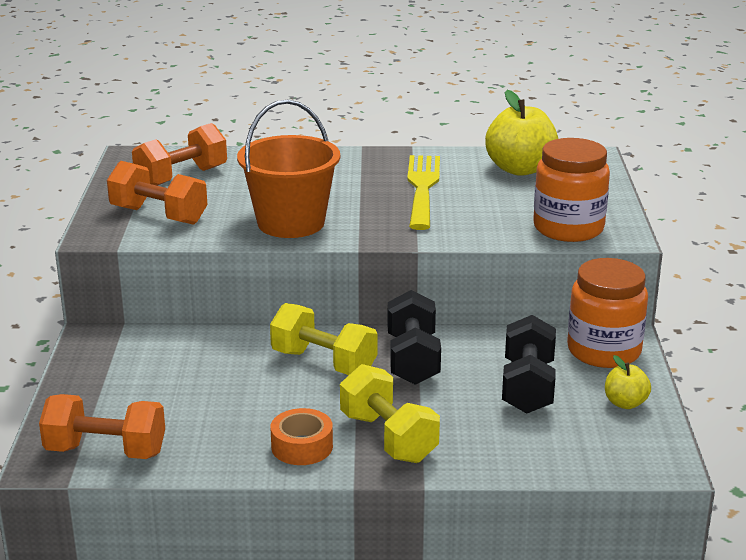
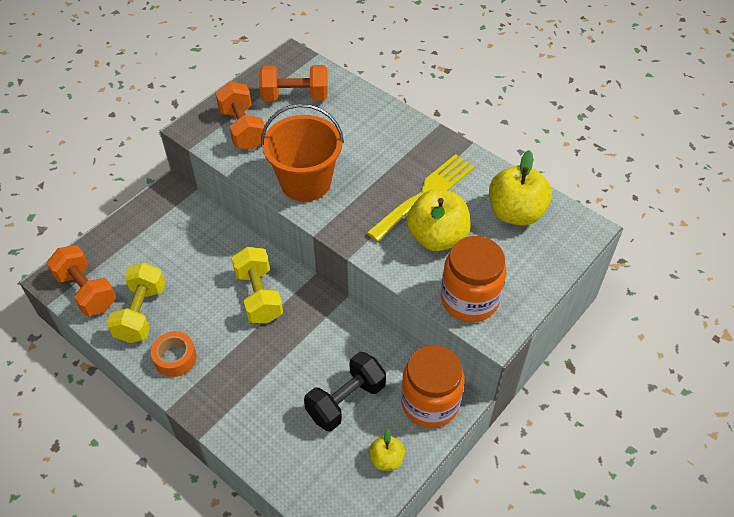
camera: 40 degrees right, 25 degrees up
yellow dumbbell [340,364,440,463] -> yellow dumbbell moved to [107,263,165,343]
black dumbbell [388,290,441,385] -> none
none -> yellow apple [407,189,470,251]

